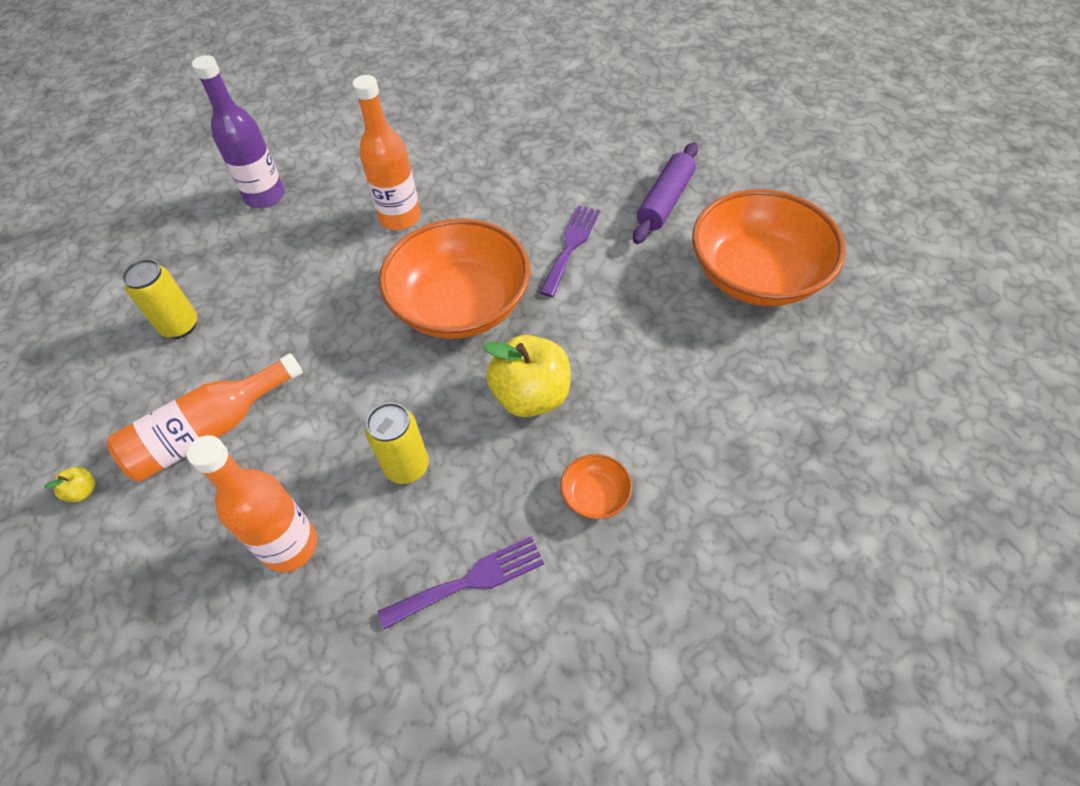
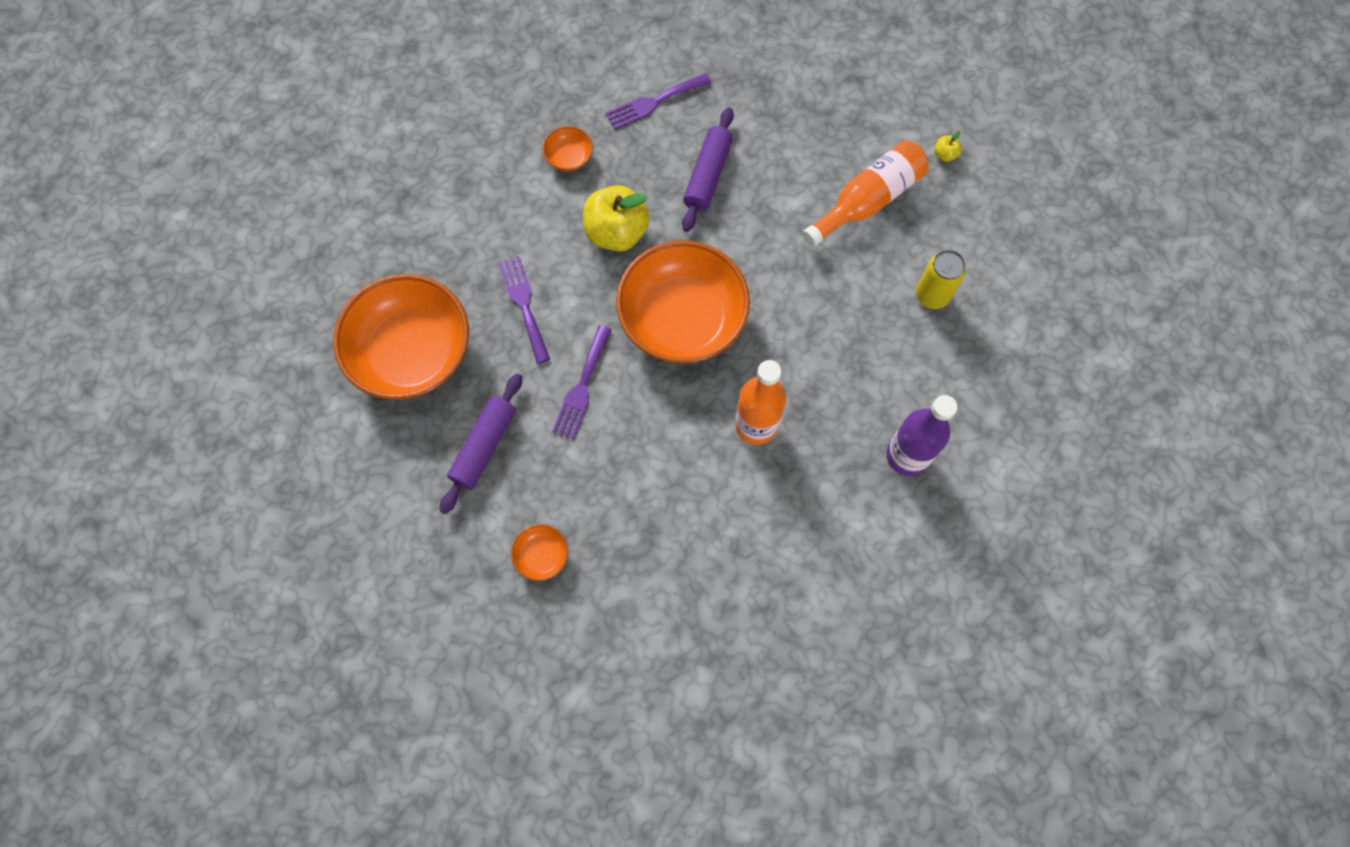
camera: 175 degrees right, 15 degrees up
orange bottle [187,435,317,572] -> none
yellow can [366,403,429,484] -> purple rolling pin [682,107,734,232]
none -> purple fork [498,256,550,364]
none -> orange bowl [511,524,568,581]

